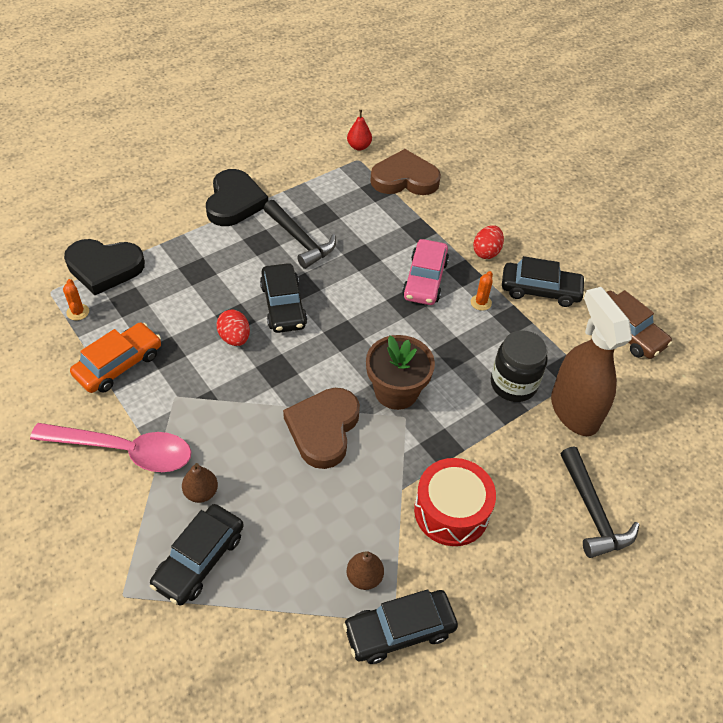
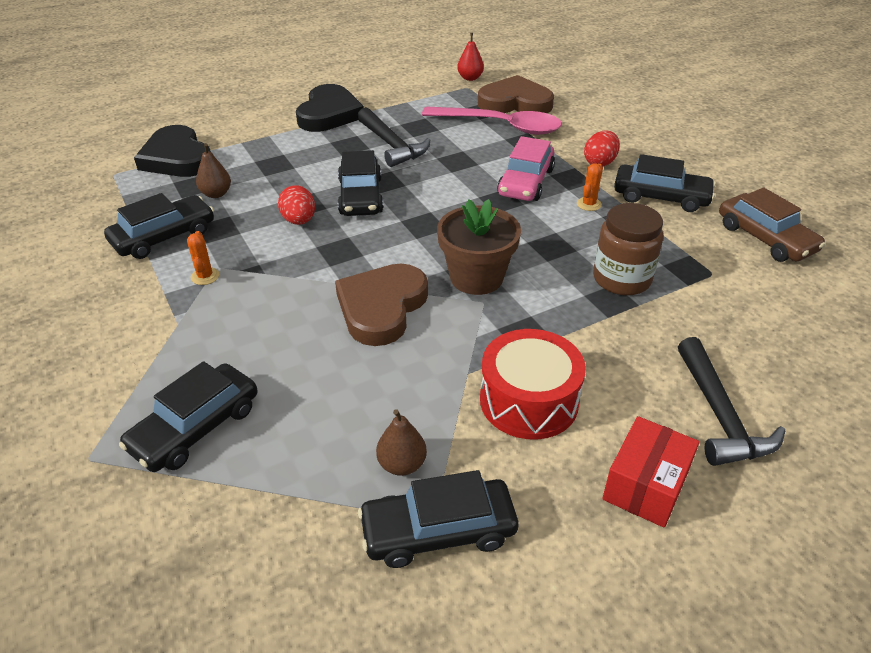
camera: 10 degrees right, 10 degrees down
pink spoon [30,423,191,472] -> pink spoon moved to [422,106,562,135]
orange cactus [63,279,89,321] -> orange cactus moved to [187,231,219,285]
black heart [64,239,145,295] -> black heart turned 45 degrees clockwise [134,125,211,177]
orange car [70,323,161,393] -> black car [104,193,214,259]
brown pear [182,463,218,503] -> brown pear moved to [196,143,231,198]
black jar [491,330,548,402] -> brown jar [593,203,663,296]
brown spray bottle [551,287,632,436] -> none
none -> red box [602,416,699,528]

